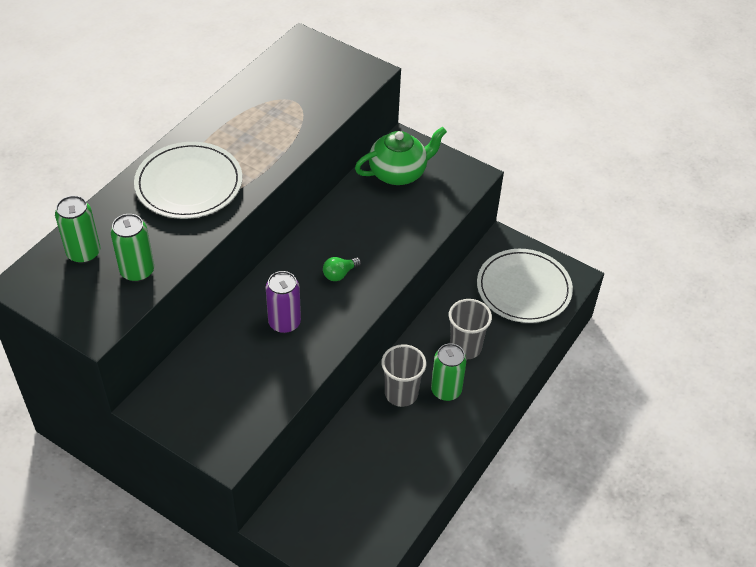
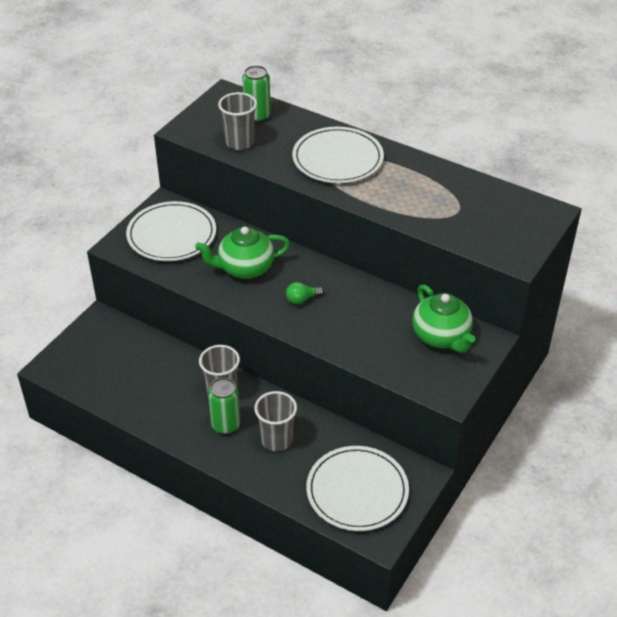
camera: 90 degrees right, 5 degrees down
green can [110,214,154,282] -> grey cup [218,92,257,150]
purple can [266,271,301,333] -> green teapot [195,227,290,279]
green light bulb [323,257,361,281] -> green light bulb turned 75 degrees counterclockwise [286,282,324,304]
none -> white plate [126,201,216,261]

